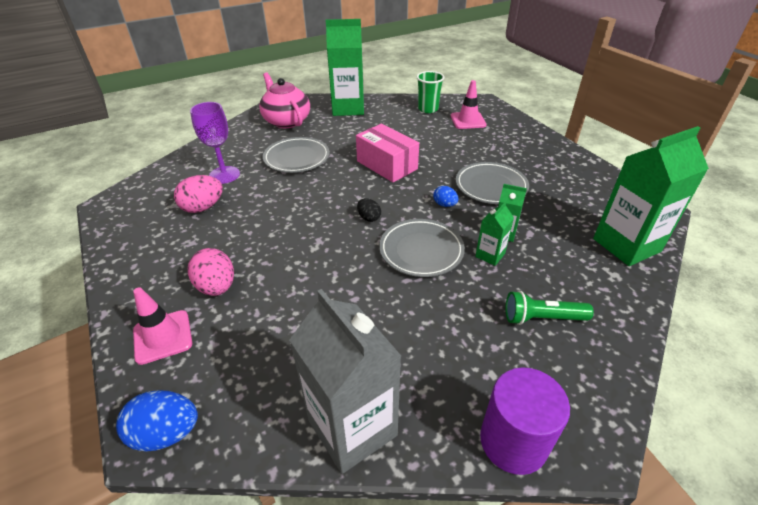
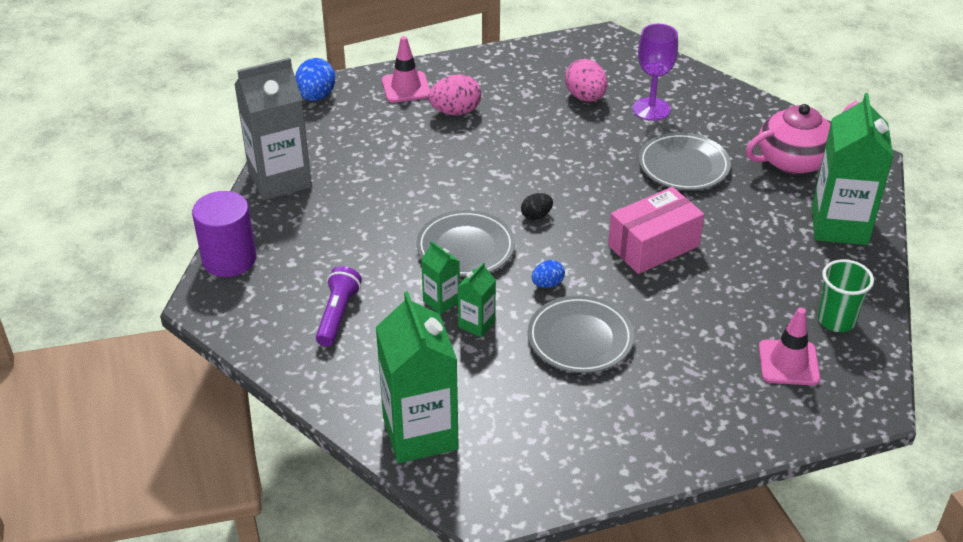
camera: 100 degrees right, 0 degrees up
green flashlight [505,291,594,325] -> purple flashlight [316,266,362,347]

